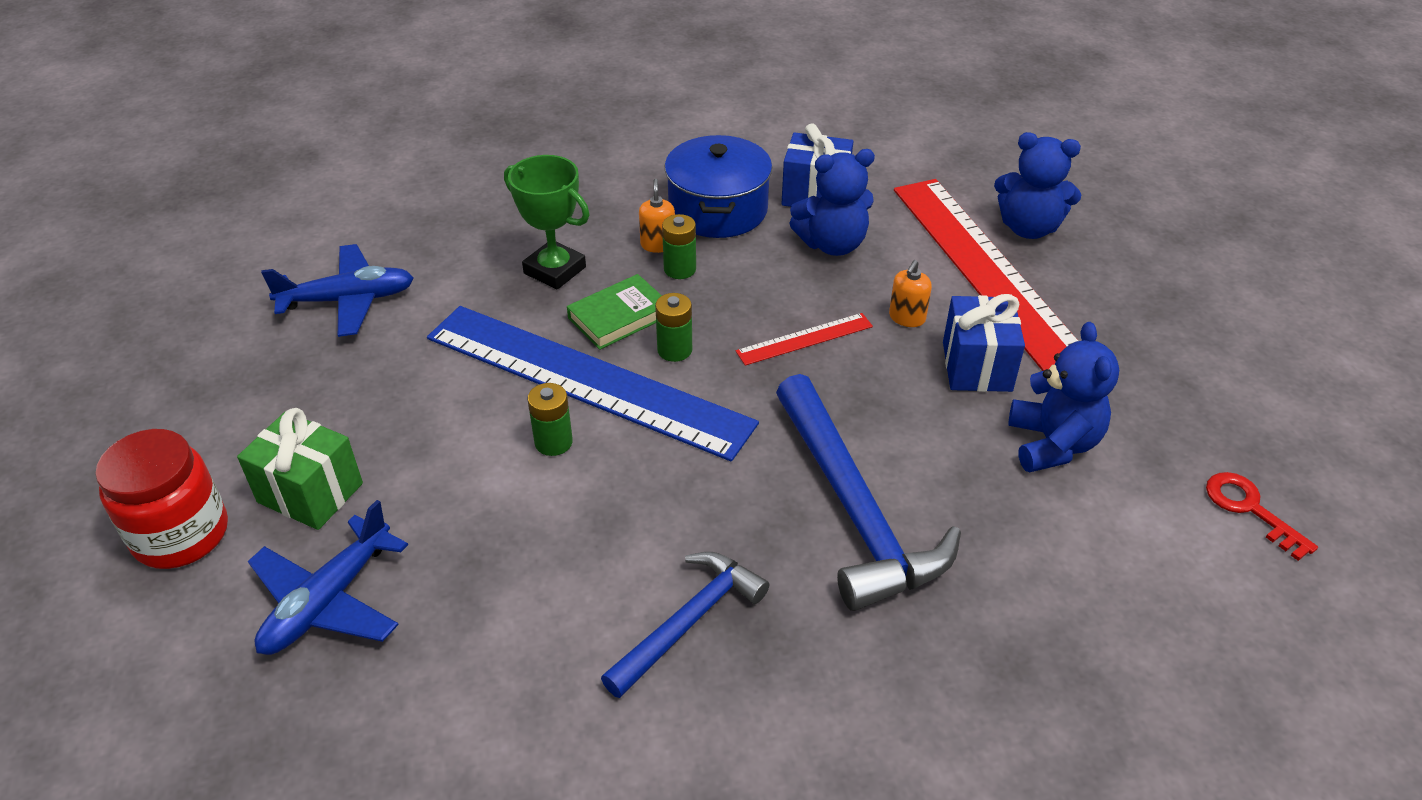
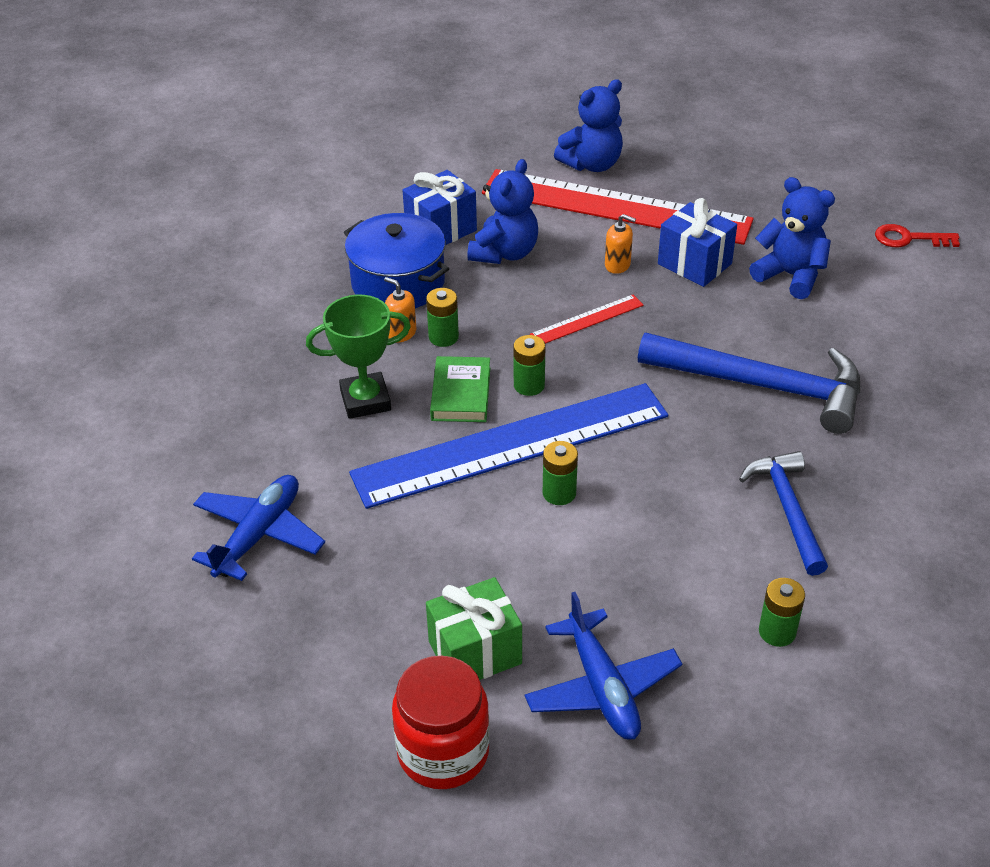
camera: 50 degrees left, 0 degrees up
red ruler [736,313,873,366] -> red ruler turned 45 degrees clockwise [530,295,643,344]
orange soap dispenser [889,260,932,327] -> orange soap dispenser turned 45 degrees counterclockwise [605,214,636,274]
none -> green battery [759,578,805,647]

